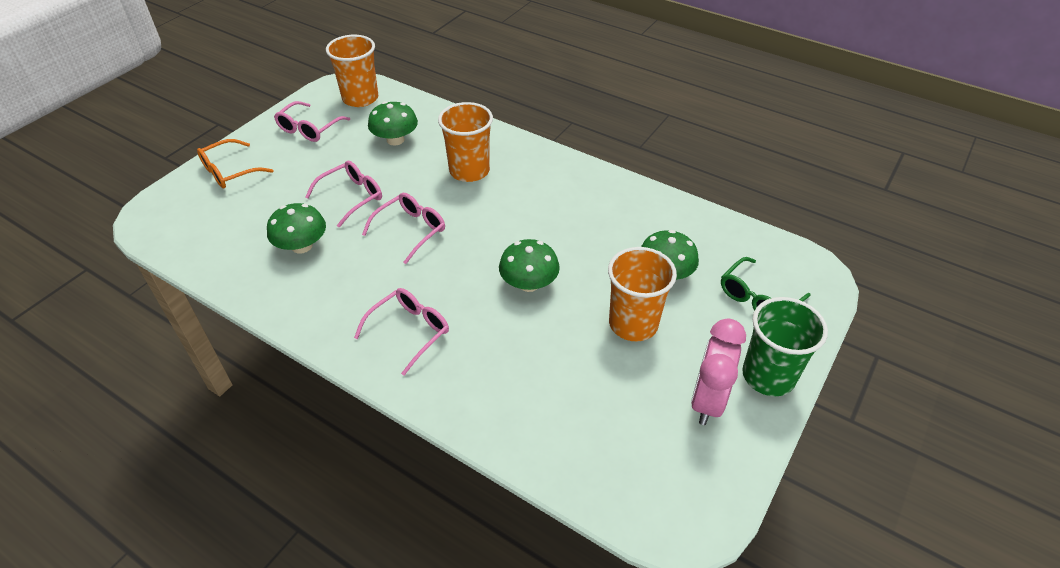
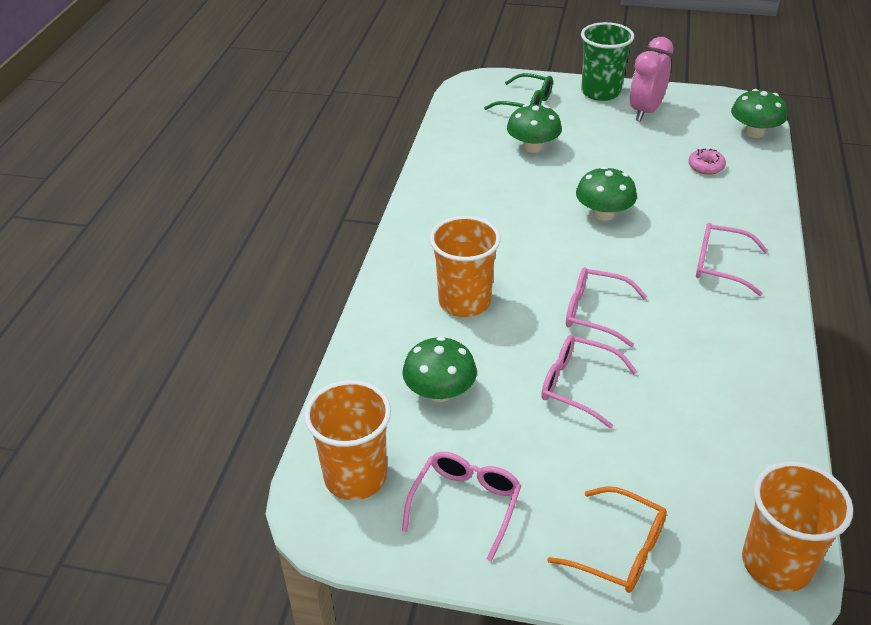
camera: 110 degrees left, 5 degrees down
green mushroom [267,203,326,254] -> green mushroom moved to [731,89,787,138]
pink glasses [274,101,350,142] -> pink glasses turned 75 degrees counterclockwise [402,452,521,562]
orange cup [608,247,677,341] -> orange cup moved to [742,461,853,592]
pink clock [691,318,746,425] -> pink clock turned 120 degrees clockwise [629,37,674,121]
none -> pink donut [688,149,726,175]

